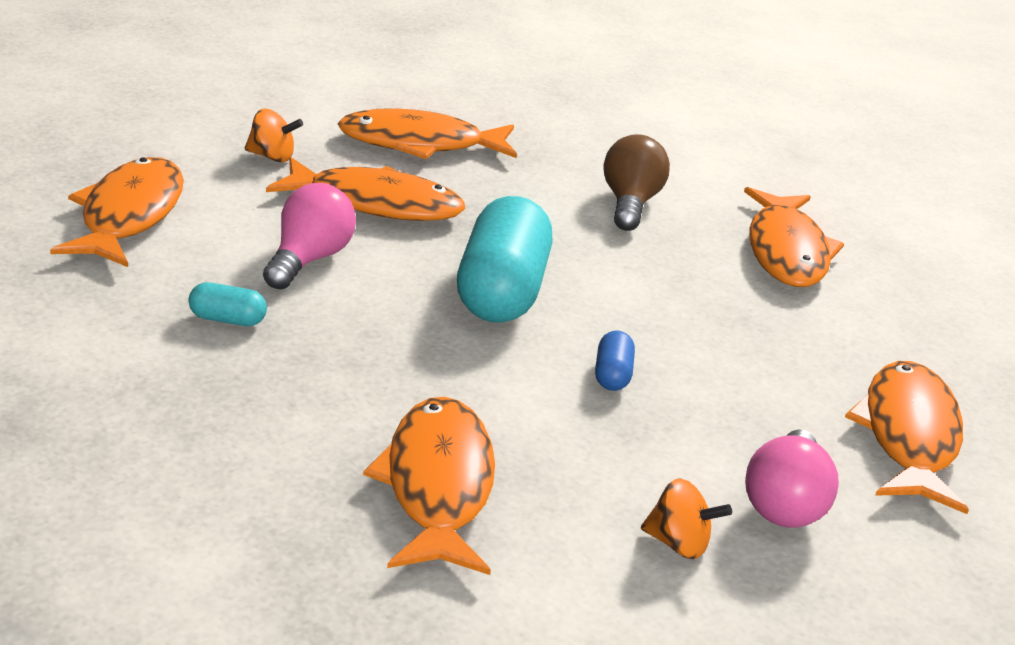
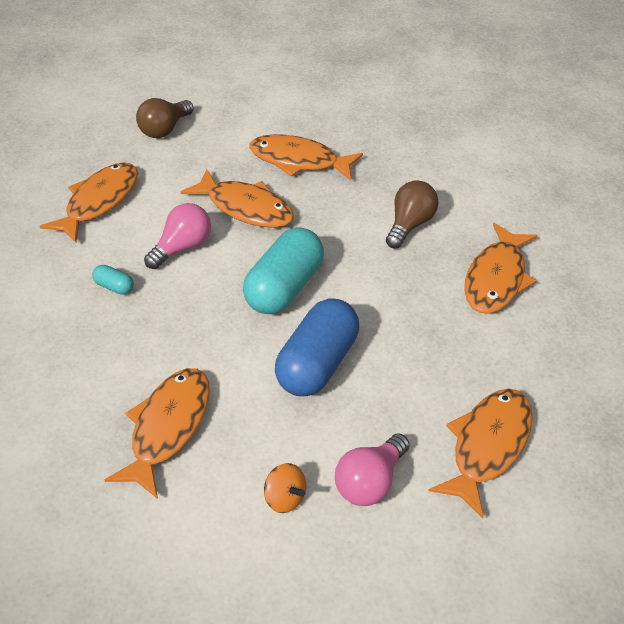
camera: 25 degrees right, 15 degrees up
orange spinning top [245,109,303,162] -> none
blue capsule [595,331,635,391] -> blue capsule [275,298,359,396], size x2.35
none -> brown light bulb [136,98,194,138]

